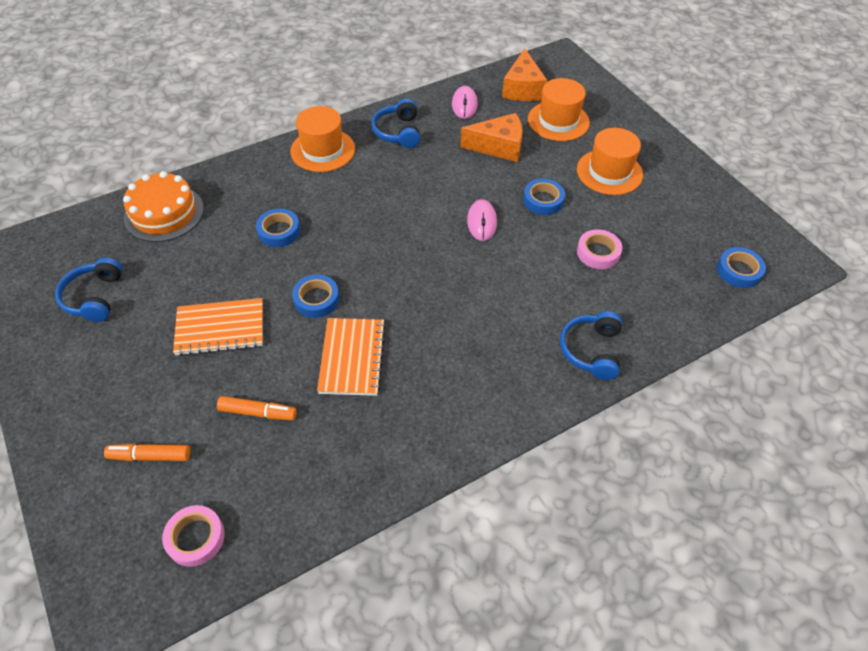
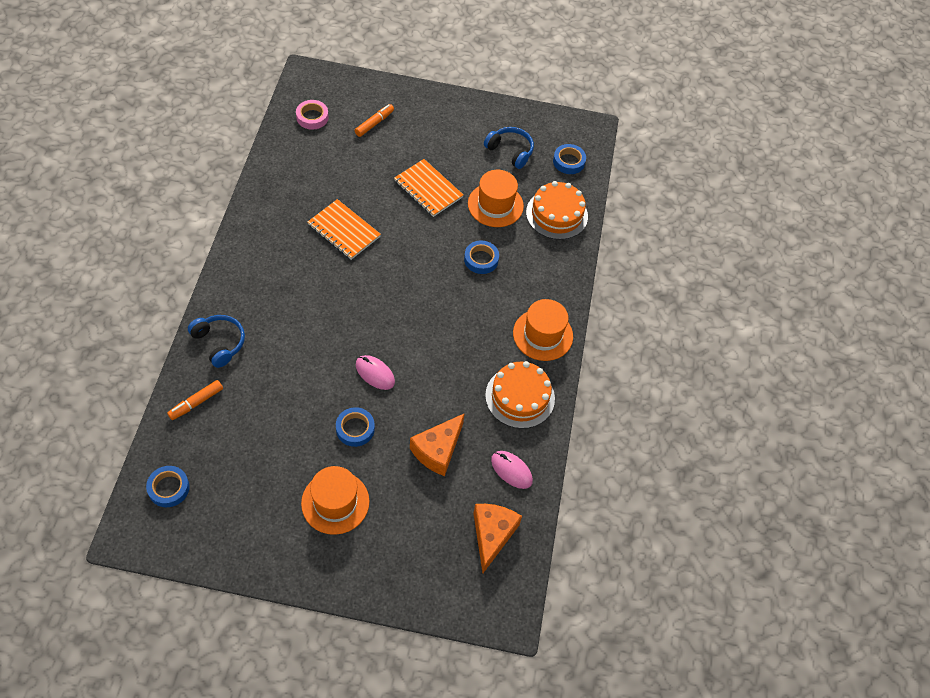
camera: 125 degrees right, 5 degrees up
orange notebook [173,298,263,356] -> orange notebook turned 75 degrees counterclockwise [394,159,463,217]
orange marker [217,396,297,420] -> orange marker moved to [167,380,223,420]
blue tape [292,275,339,318] -> blue tape moved to [553,144,586,174]
blue headphones [371,99,420,148] -> orange cake [485,361,555,429]
orange cheese [502,48,547,101] -> orange cheese turned 60 degrees clockwise [473,504,522,573]
orange hat [528,78,590,141] -> orange hat moved to [468,170,524,227]
pink tape [577,229,622,269] -> none

